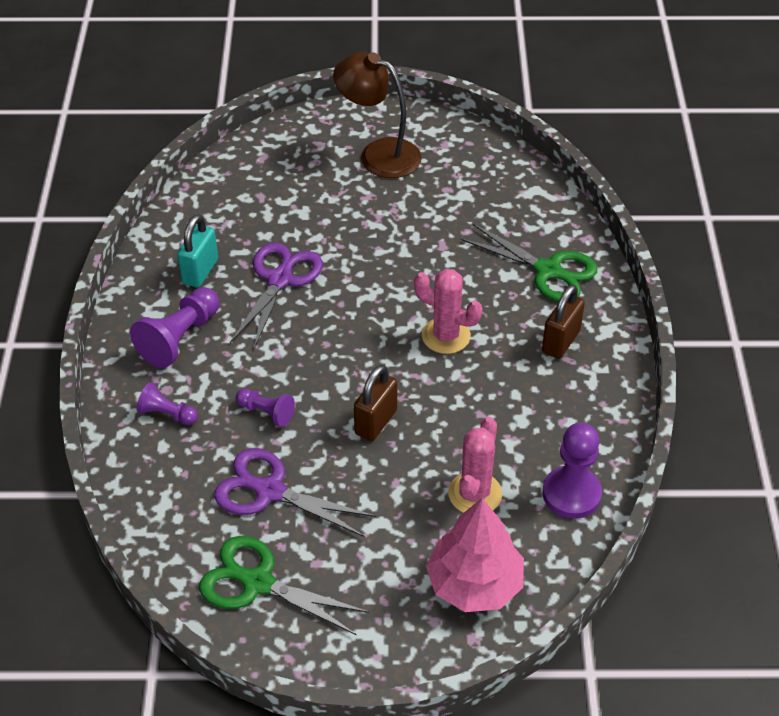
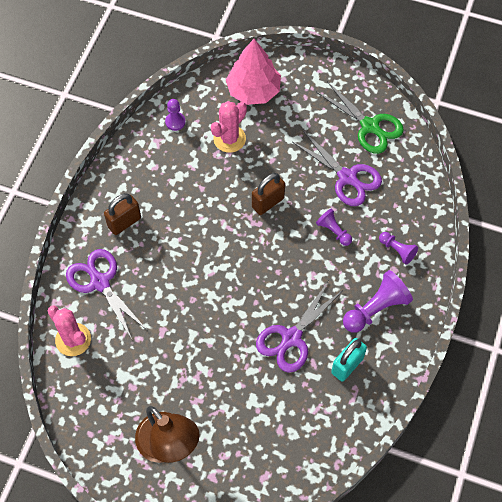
camera: 160 degrees left, 15 degrees up
pink cactus [414,269,482,354] -> pink cactus moved to [48,305,91,356]
green scissors [460,223,598,302] -> purple scissors [66,249,148,339]
purple pawn [543,423,602,519] -> purple pawn [165,99,186,131], size x0.58

